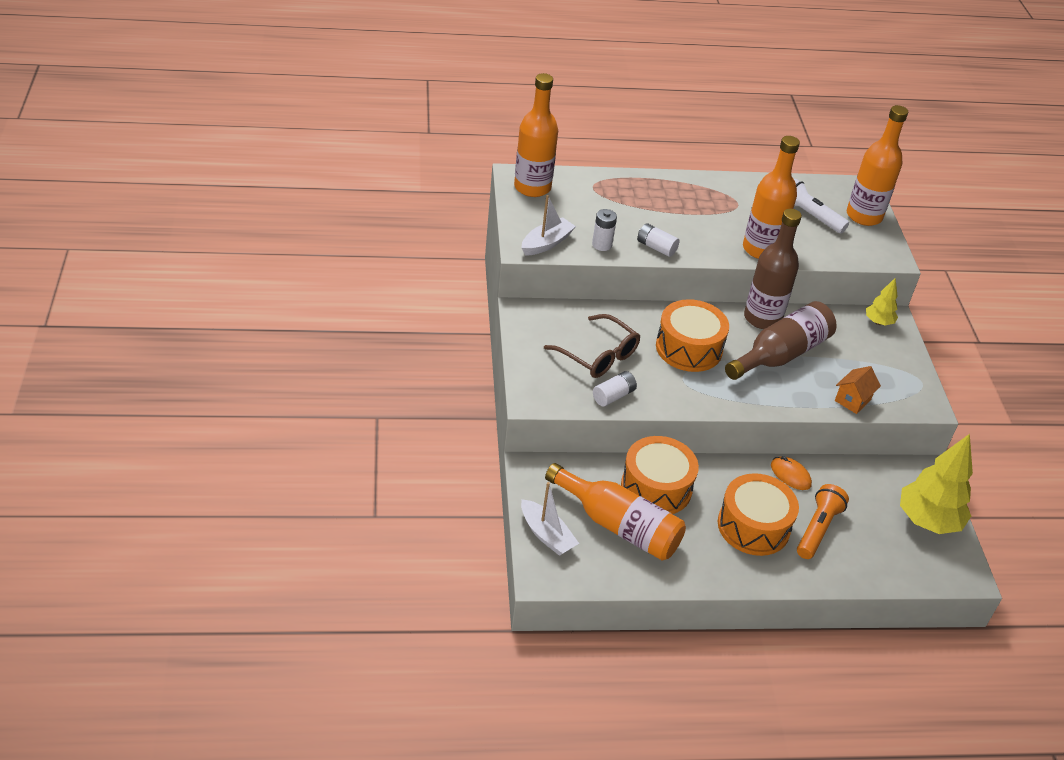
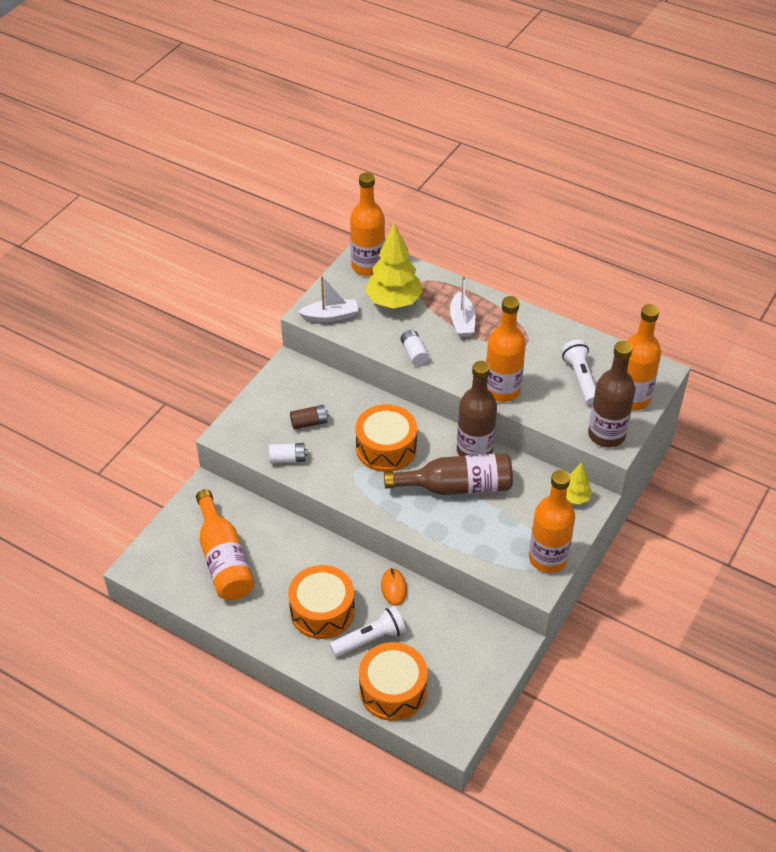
camera: 40 degrees right, 5 degrees up
white boat [521,482,579,556] -> white boat moved to [450,276,475,337]
brown glasses [544,314,640,378] -> brown battery [290,405,329,430]
white battery [592,209,617,251] -> none
orange drum [621,436,699,514] -> orange drum moved to [359,642,428,721]
orange flashlight [797,484,849,559] -> white flashlight [329,606,406,657]
orange house [835,366,881,414] -> none
yellow tree [900,434,973,534] -> yellow tree moved to [366,223,423,309]
none -> orange bottle [529,470,575,573]
none -> brown bottle [588,341,635,448]

